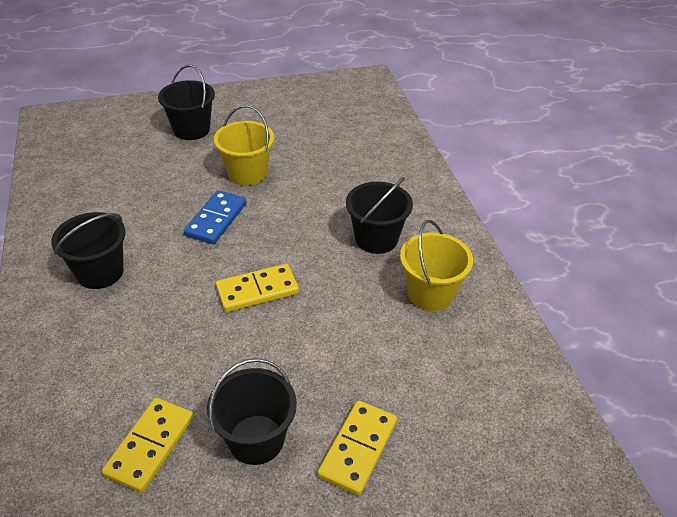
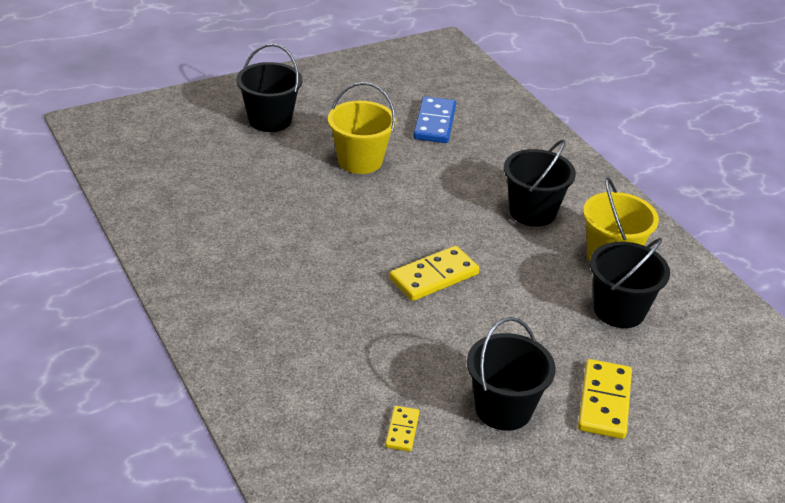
camera: 15 degrees left, 5 degrees down
black bucket [51,212,126,289] -> black bucket moved to [590,238,670,328]
yellow domino [102,398,193,493] -> yellow domino [385,406,419,452], size x0.55
blue domino [184,190,247,244] -> blue domino moved to [413,96,456,143]

